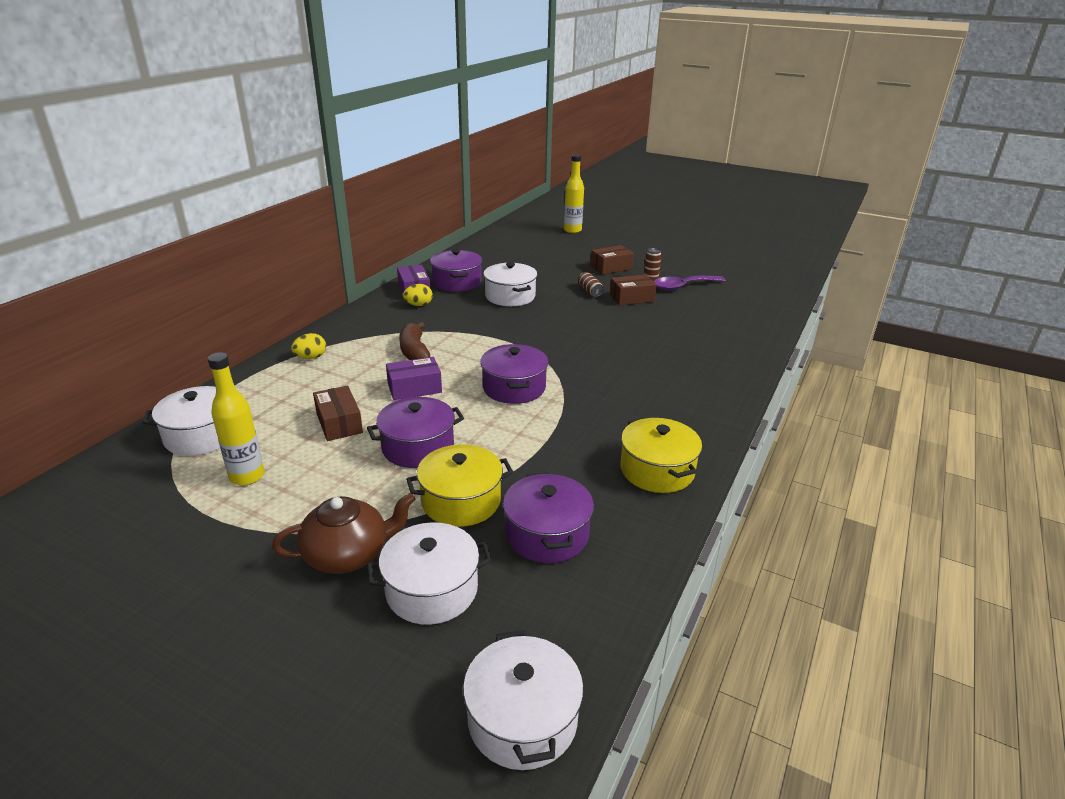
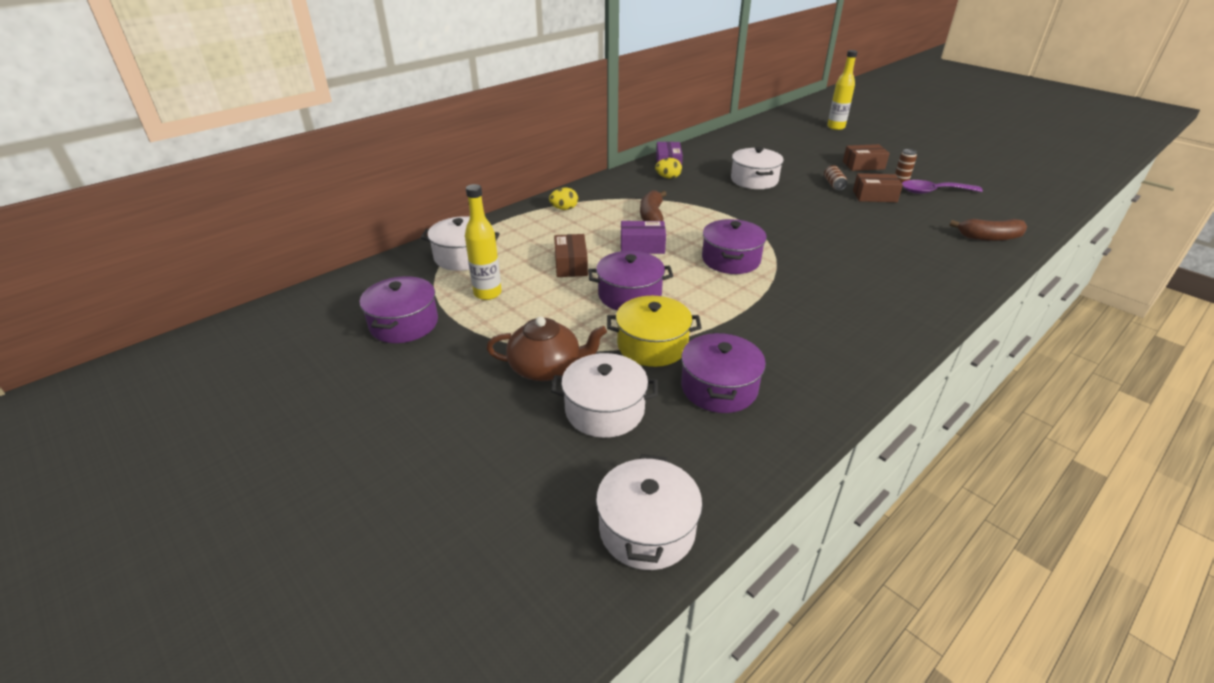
camera: 20 degrees right, 5 degrees up
purple pot [430,249,482,292] -> purple pot moved to [360,276,438,343]
yellow pot [621,417,702,493] -> none
none -> brown banana [949,219,1028,241]

